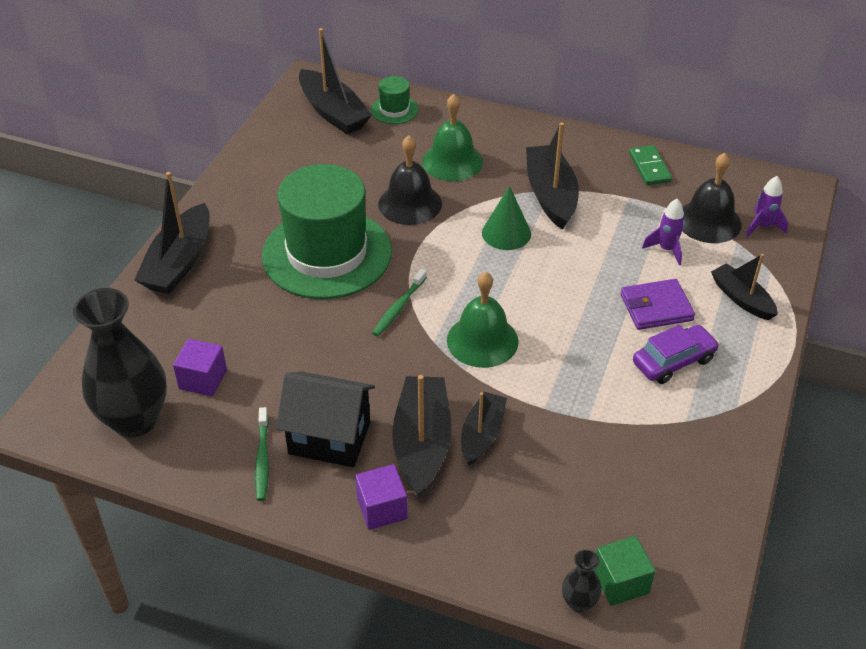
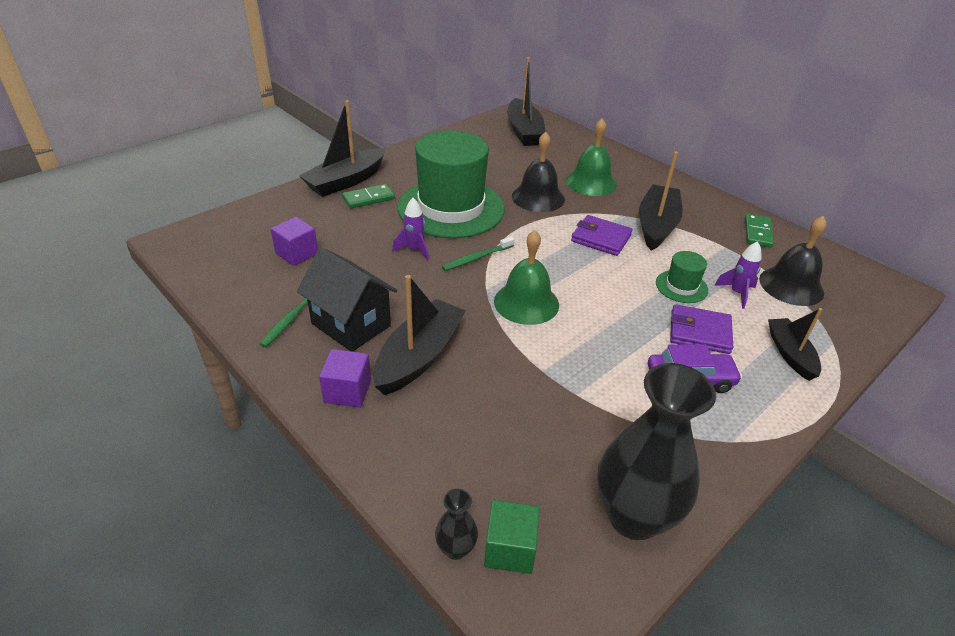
camera: 25 degrees right, 5 degrees down
black vase [73,288,167,438] -> black vase moved to [597,363,716,540]
green hat [371,76,419,124] -> green hat moved to [656,251,708,303]
black boat [461,392,507,465] -> none
green cone [482,186,531,250] -> purple wallet [571,215,632,256]
purple rocket [746,176,788,237] -> purple rocket moved to [392,198,429,261]
none -> green domino [342,184,395,209]

